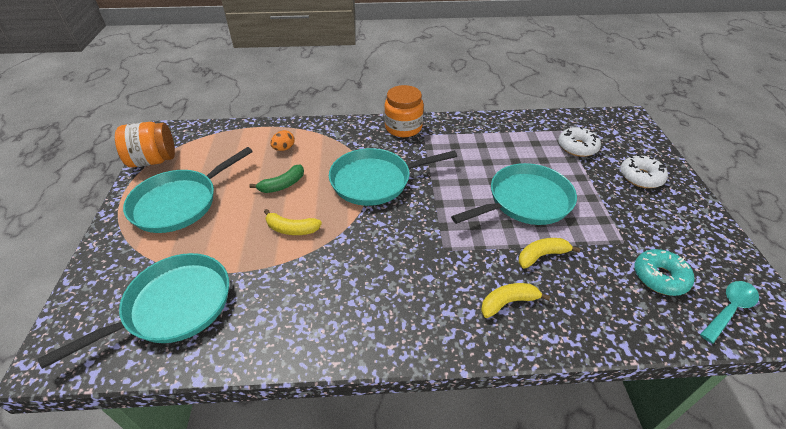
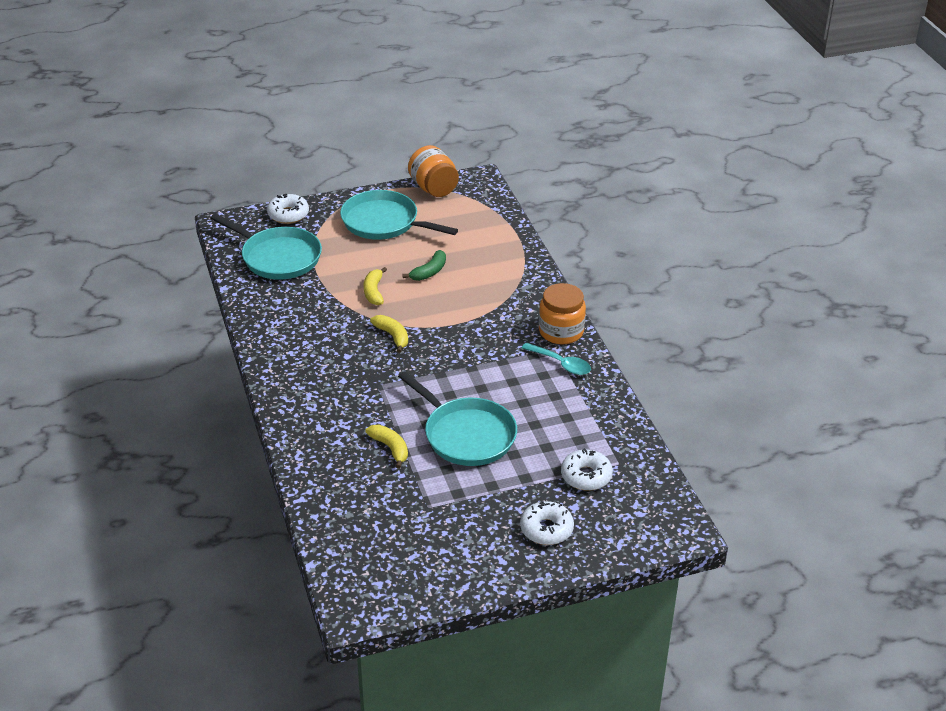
camera: 75 degrees right, 5 degrees down
green banana [249,164,304,193] -> green banana turned 90 degrees counterclockwise [402,250,446,281]
orange egg [270,130,295,151] -> none
turquoise pan [329,148,457,206] -> none
yellow banana [481,283,550,318] -> yellow banana moved to [370,315,408,353]
turquoise donut [635,249,694,296] -> none
turquoise spoon [700,281,759,344] -> turquoise spoon moved to [522,342,591,375]
none -> white donut [267,194,309,224]

